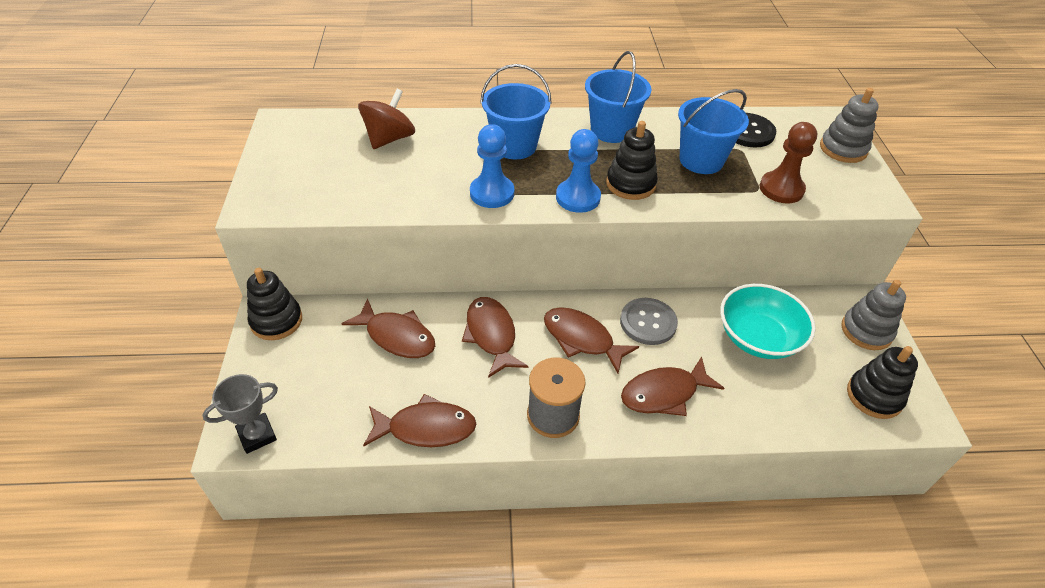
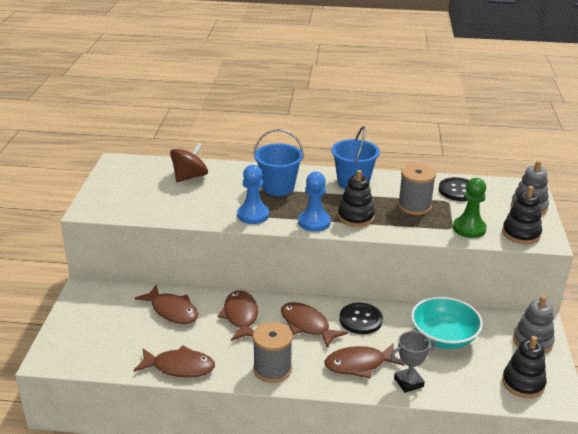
camera: 10 degrees right, 15 degrees down
grey trophy [202,374,278,454] -> grey trophy moved to [390,331,435,393]
black stacking toy [247,268,302,340] -> black stacking toy moved to [502,186,542,244]
grey button [620,298,678,345] -> black button [339,303,383,334]
blue bucket [678,89,749,174] -> grey spool [398,164,436,215]
brown pawn [760,122,817,203] -> green pawn [453,178,487,238]

